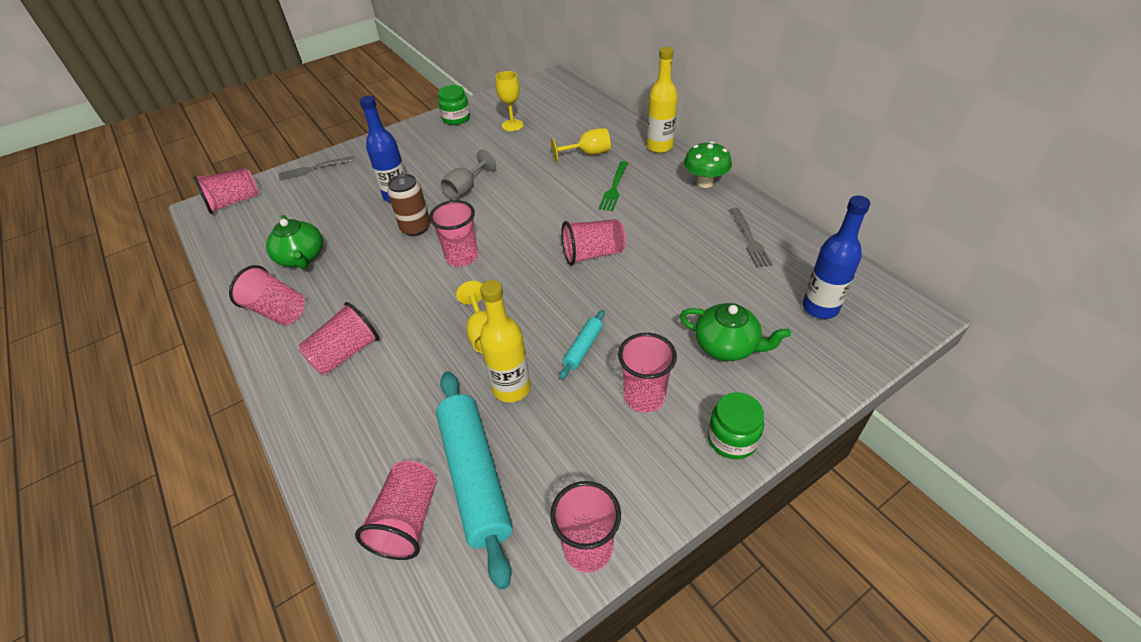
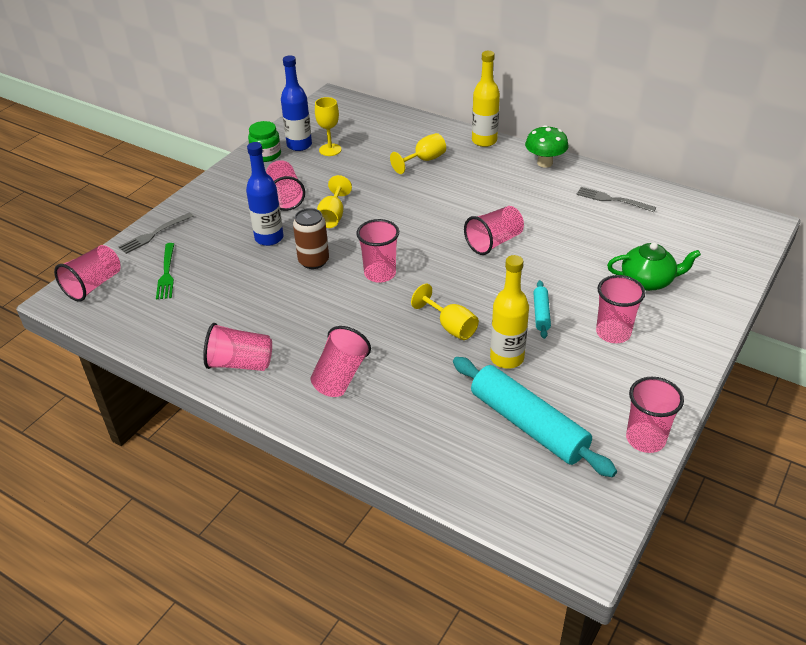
camera: 25 degrees left, 5 degrees down
green teapot [266,215,323,269] -> none
pink cup [355,461,437,560] -> pink cup moved to [266,160,305,211]
grey goblet [441,149,496,200] -> yellow goblet [317,175,352,228]
green fork [599,161,628,211] -> green fork moved to [156,243,174,299]
green jar [708,392,764,459] -> none
grey fork [730,207,773,268] -> grey fork turned 150 degrees clockwise [576,187,656,212]
blue bottle [803,196,870,319] -> blue bottle moved to [281,55,312,151]

